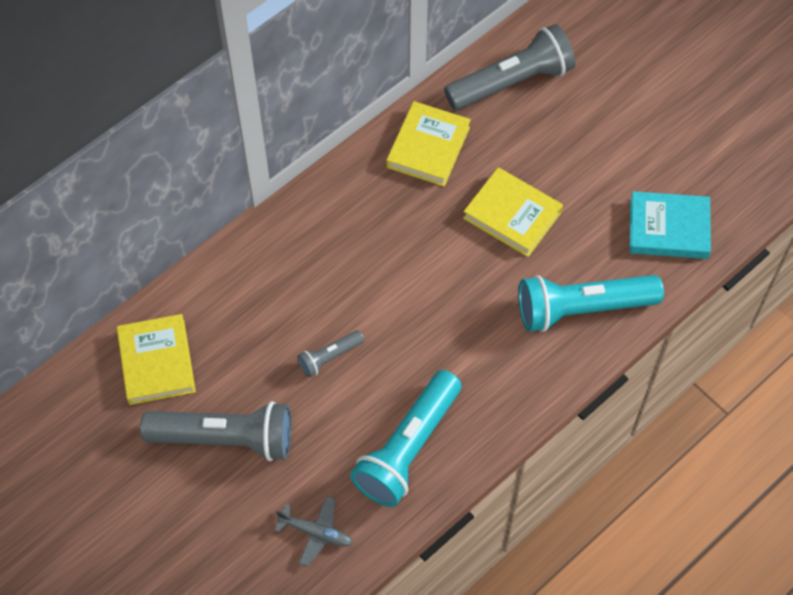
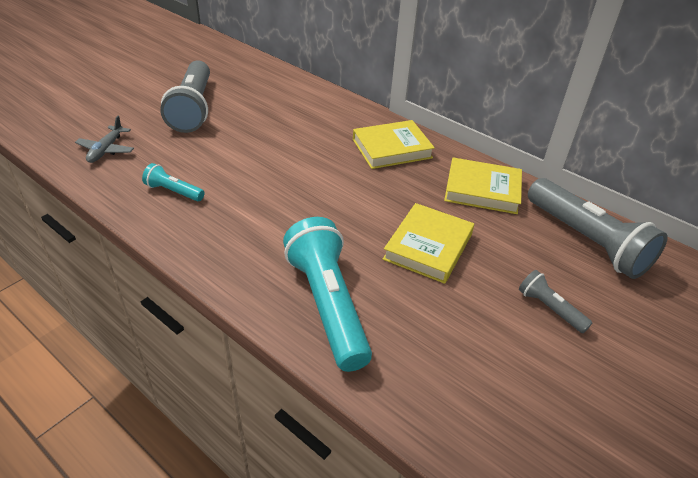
camera: 80 degrees right, 20 degrees down
yellow book [117,314,196,405] -> yellow book moved to [353,120,435,169]
grey flashlight [298,330,364,377] -> grey flashlight moved to [519,270,592,333]
turquoise flashlight [350,370,462,507] -> turquoise flashlight [142,163,204,201], size x0.48
turquoise book [630,191,711,259] -> none

